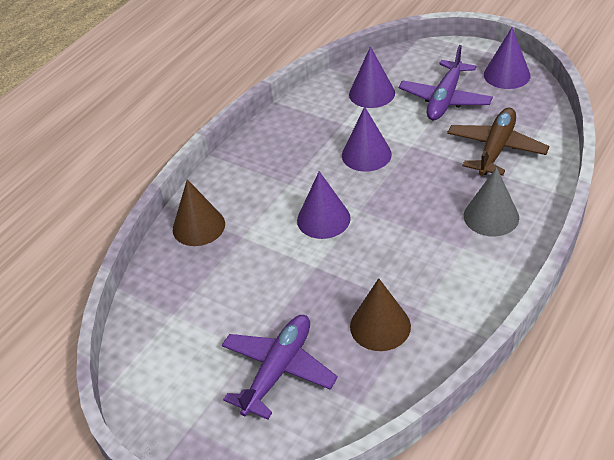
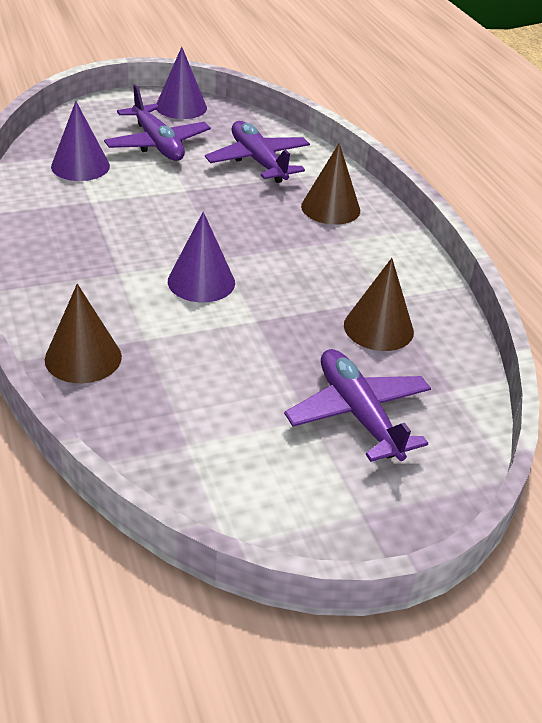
camera: 60 degrees left, 5 degrees down
purple cone [342,107,392,172] -> none
brown plane [447,108,549,176] -> purple plane [205,121,310,183]
grey cone [464,167,519,236] -> brown cone [301,143,360,225]

